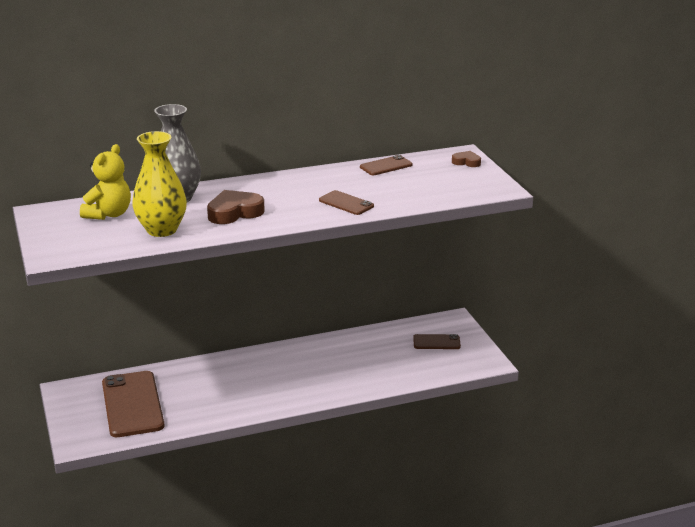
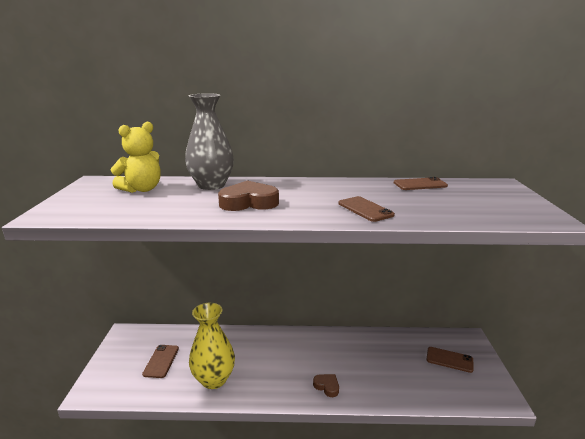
camera: 20 degrees right, 5 degrees down
brown phone [102,371,164,437] -> brown phone [142,345,179,378], size x0.50
yellow vase [132,131,187,237] -> yellow vase moved to [189,302,235,389]
brown heart [452,151,481,167] -> brown heart moved to [313,374,339,397]

